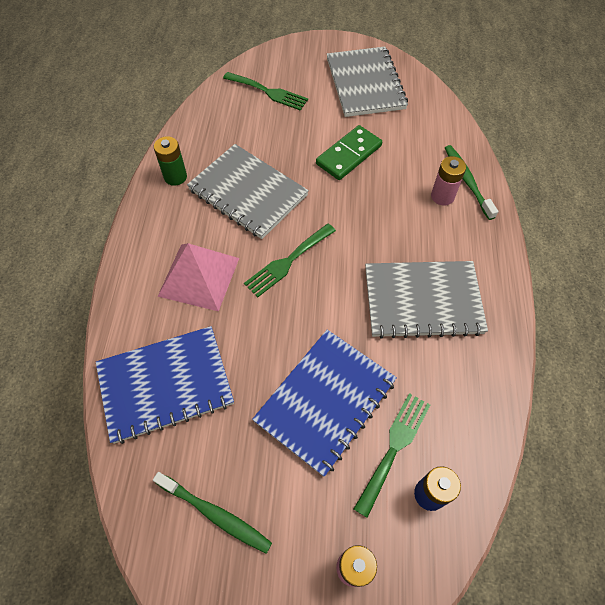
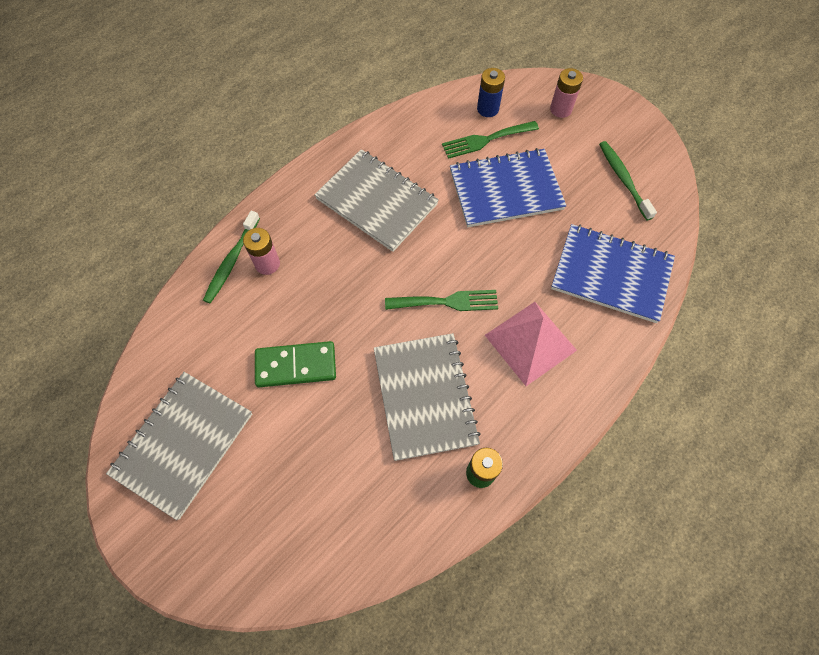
camera: 140 degrees left, 5 degrees up
green fork [223,72,308,111] -> none

